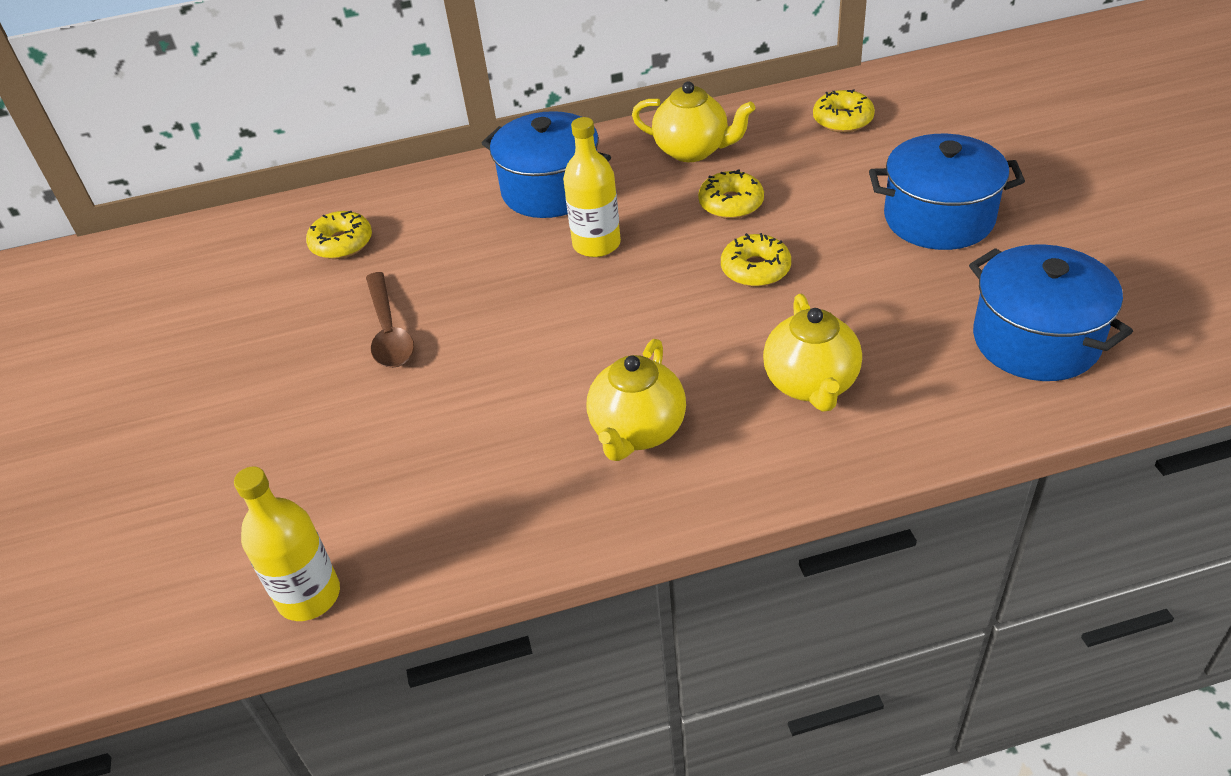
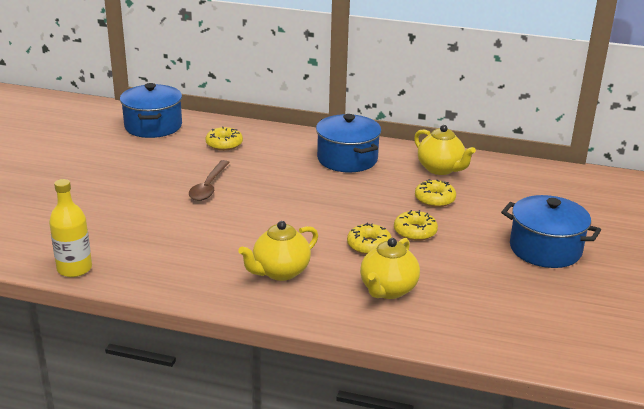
camera: 25 degrees right, 15 degrees down
yellow bottle [563,117,621,257] -> none
yellow donut [813,89,875,133] -> yellow donut moved to [347,223,392,255]
blue pot [969,244,1133,381] -> blue pot moved to [120,83,182,138]

